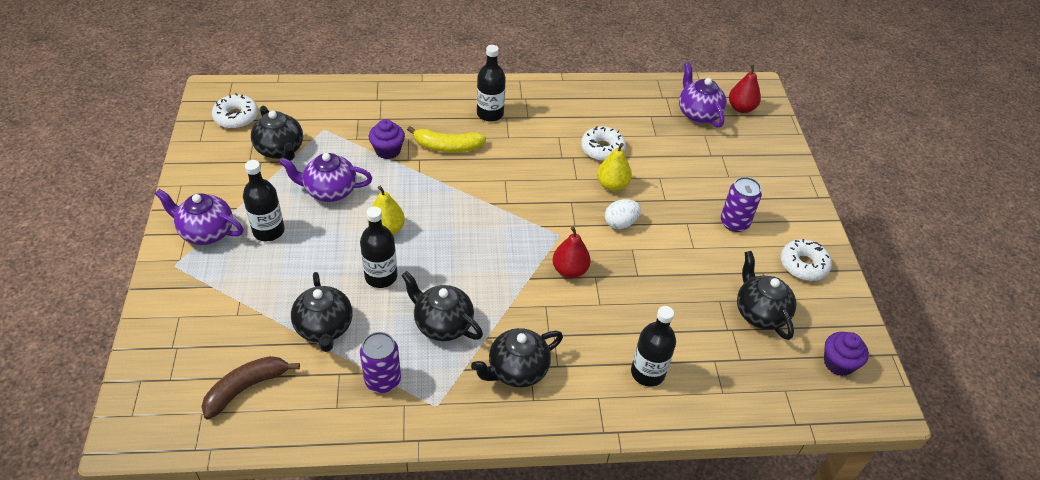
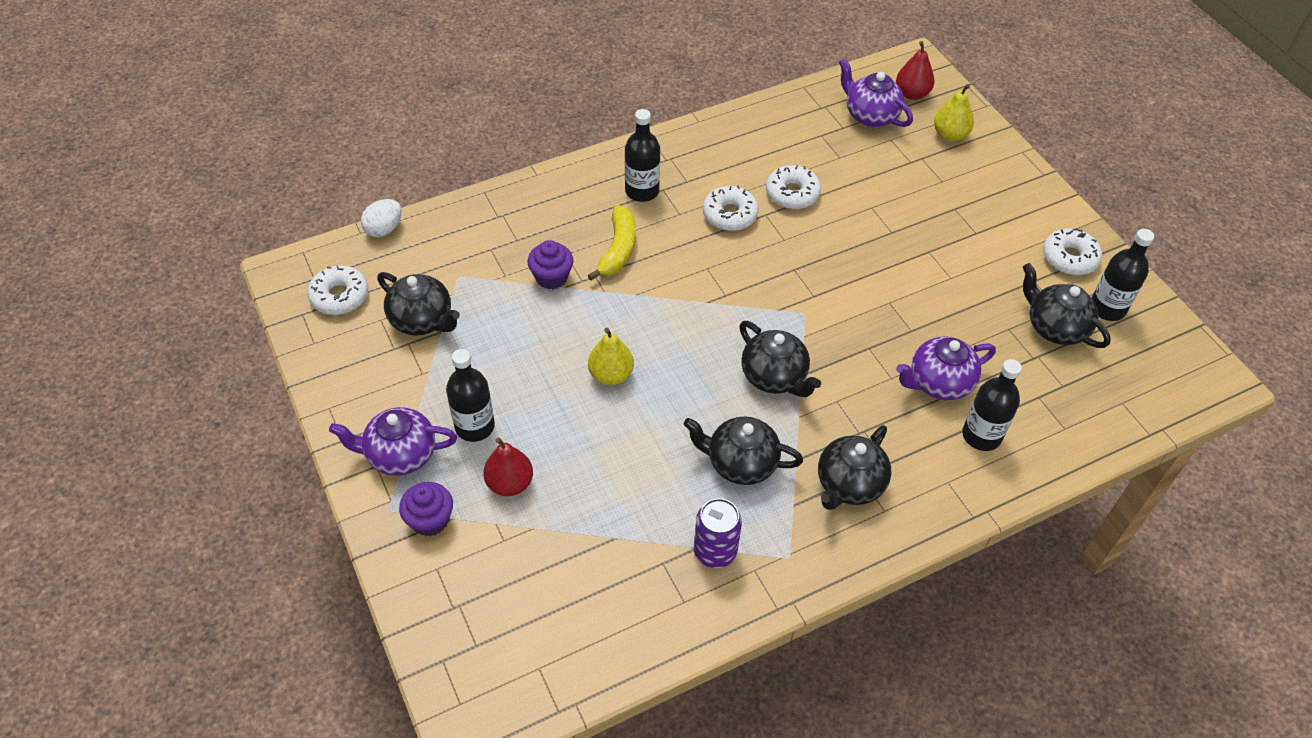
camera: 20 degrees left, 5 degrees up
brown banana [202,356,300,419] -> none
purple teapot [280,153,372,202] -> purple teapot moved to [896,337,996,400]
black teapot [291,272,353,352] -> black teapot moved to [739,321,821,397]
black bottle [360,206,397,288] -> black bottle moved to [1092,229,1154,321]
yellow banana [407,126,486,152] -> yellow banana turned 60 degrees counterclockwise [588,205,636,281]
red pear [552,226,591,278] -> red pear moved to [483,437,533,496]
yellow pear [597,143,632,191] -> yellow pear moved to [934,84,974,141]
white egg [605,199,641,229] -> white egg moved to [361,199,402,237]
purple can [721,177,762,232] -> none
purple cupcake [824,332,869,376] -> purple cupcake moved to [399,482,453,536]
none -> white donut [703,185,759,231]

